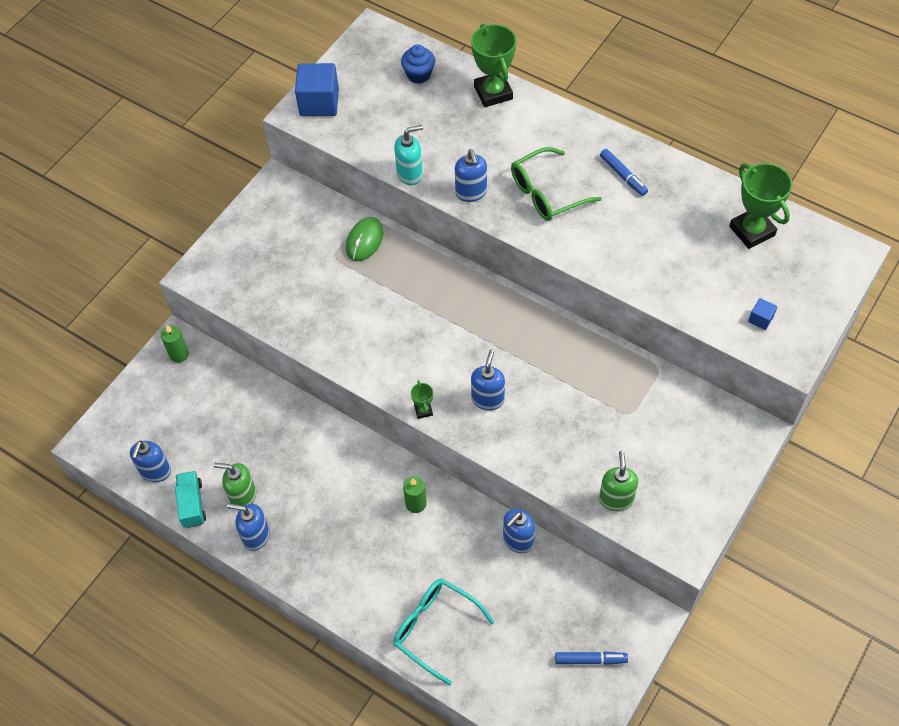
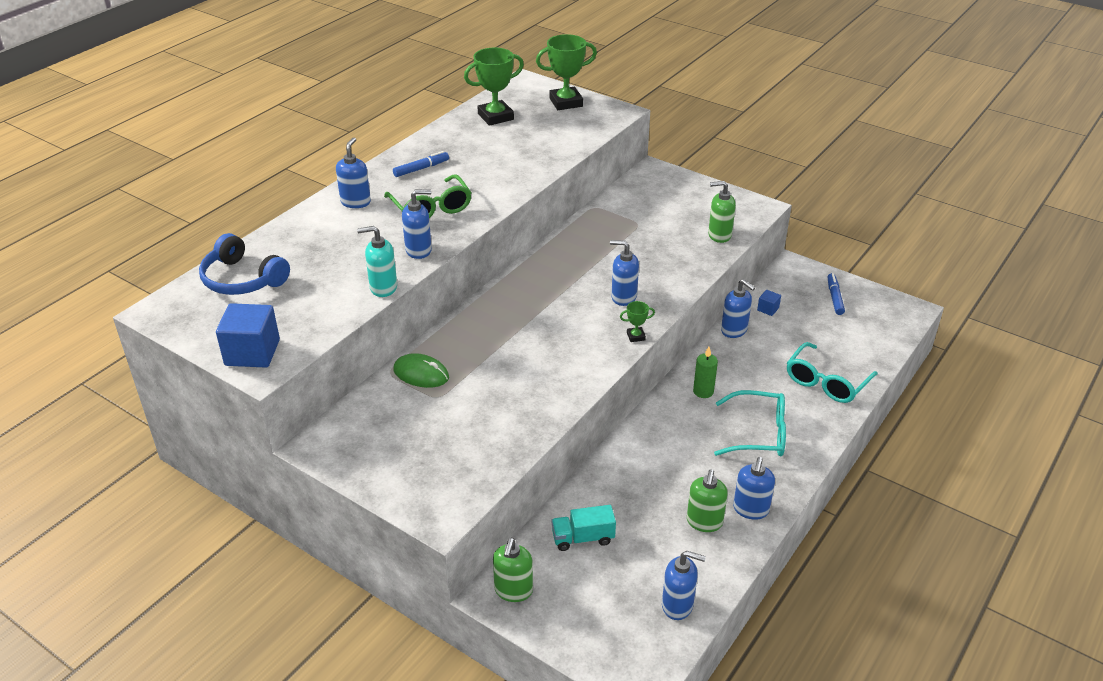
camera: 90 degrees left, 20 degrees down
green candle [161,325,189,363] -> green soap dispenser [493,538,533,602]
turquoise truck [175,471,206,528] -> turquoise truck moved to [551,505,616,551]
turquoise soap dispenser [394,125,423,185] -> turquoise soap dispenser turned 75 degrees counterclockwise [357,226,397,297]
blue cupcake [401,44,435,84] -> blue headphones [199,233,290,295]
green trophy [471,24,516,107] -> green trophy moved to [536,34,597,110]
blue cube [748,298,777,330] -> blue cube moved to [757,290,781,316]
none -> blue soap dispenser [336,138,371,208]
none -> turquoise glasses [714,390,786,457]

